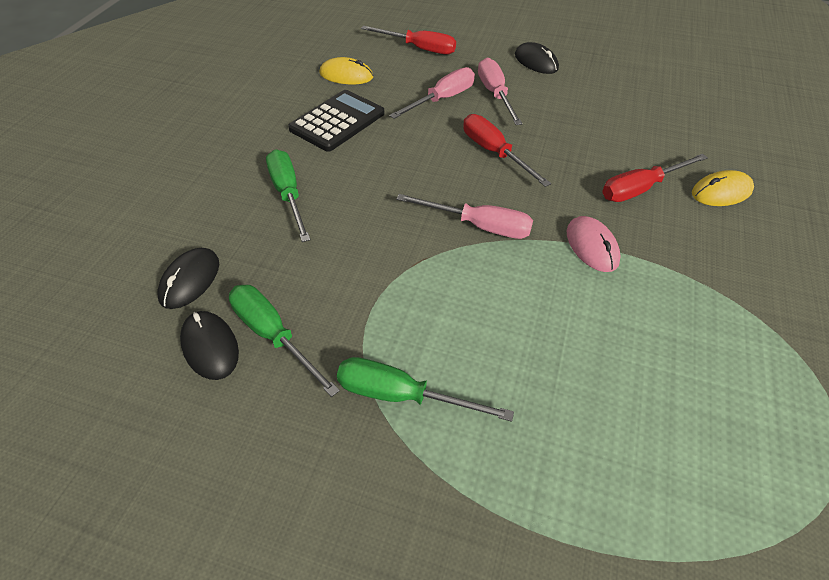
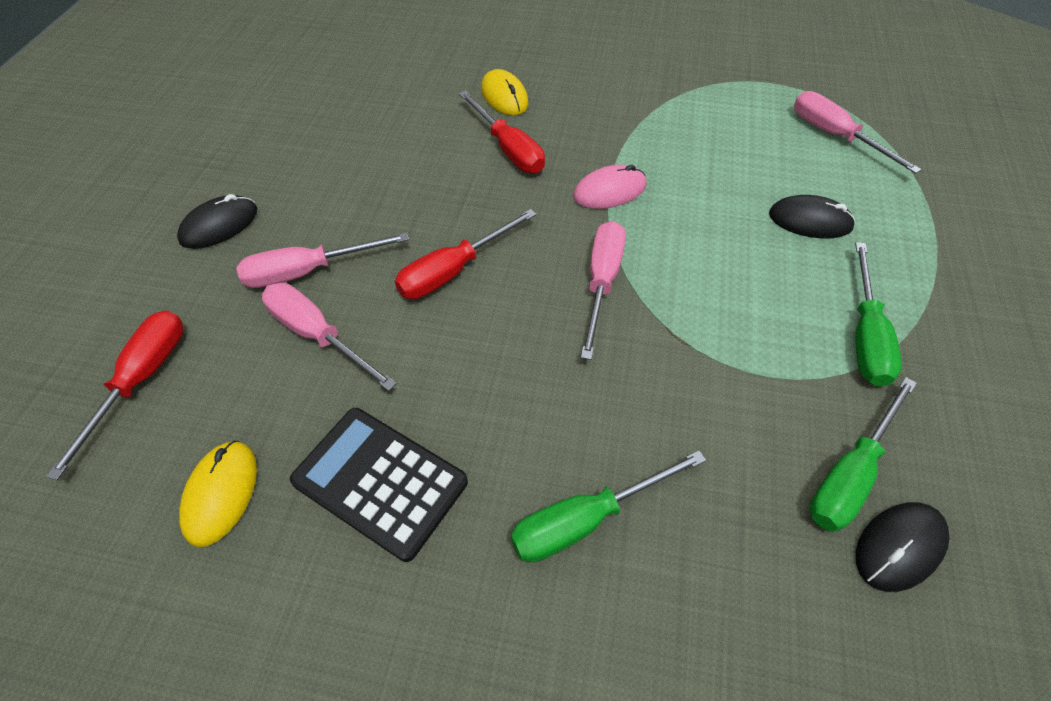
camera: 95 degrees left, 5 degrees up
black mouse [157,248,219,309] -> black mouse moved to [769,195,856,239]
none -> pink screwdriver [794,91,922,174]

